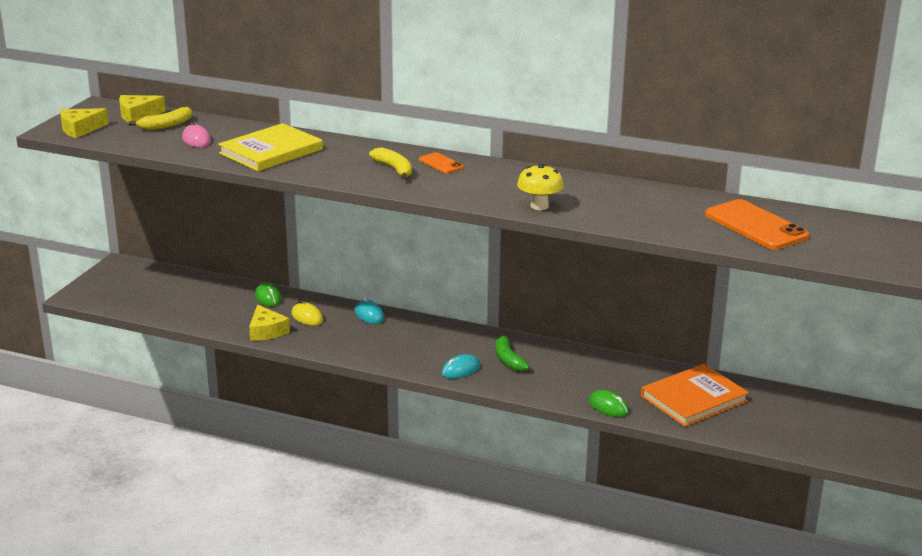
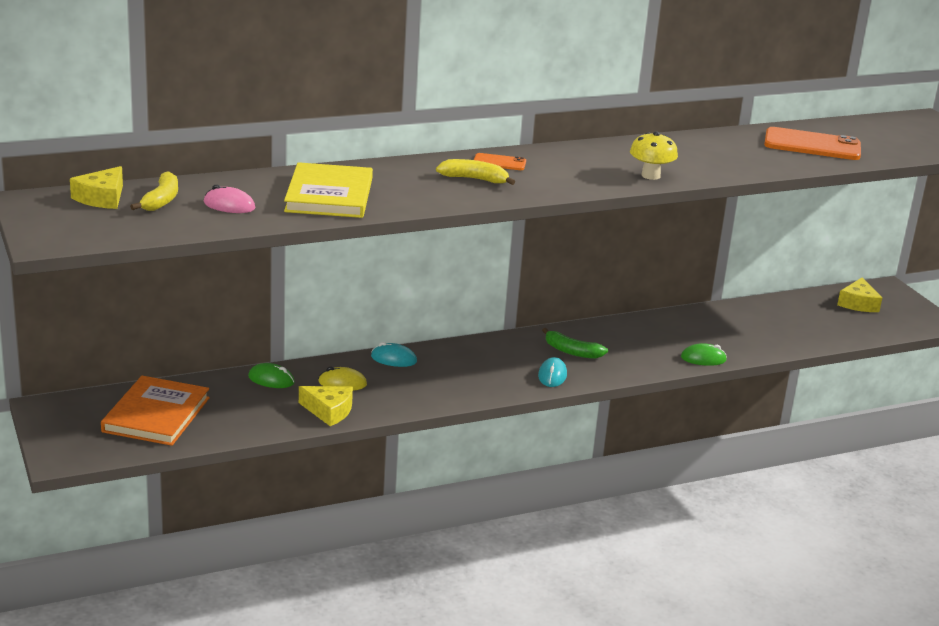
camera: 45 degrees left, 0 degrees up
yellow cheese [60,108,109,138] -> yellow cheese moved to [837,278,882,312]
orange book [641,364,749,427] -> orange book moved to [101,376,210,446]

